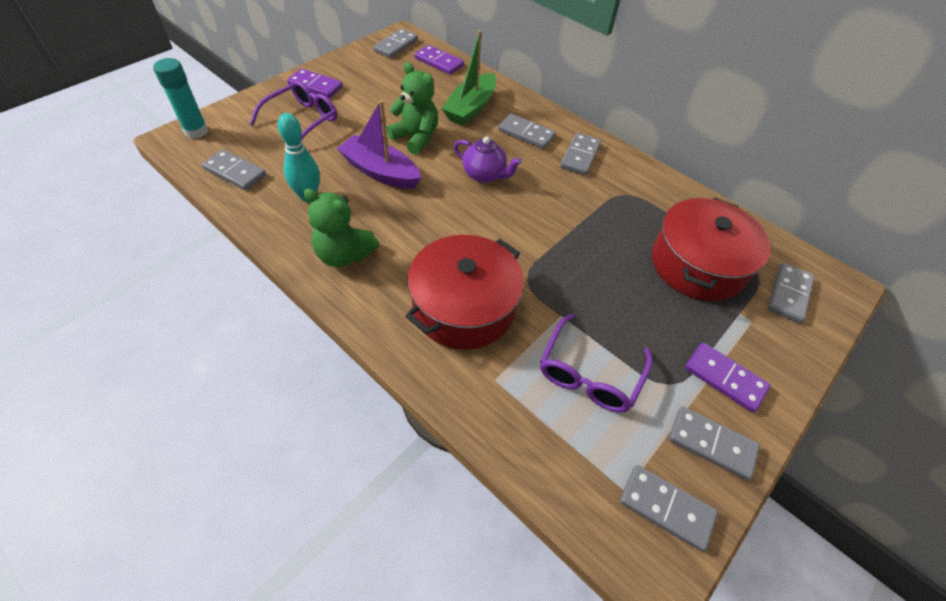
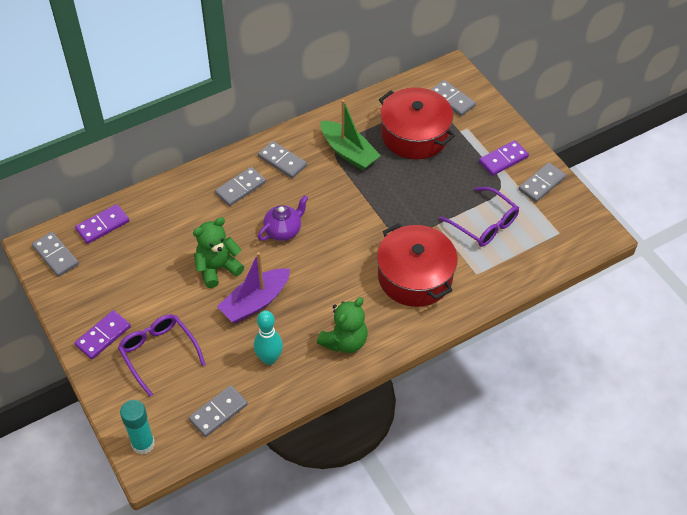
camera: 70 degrees left, 0 degrees up
green boat [441,30,496,126] -> green boat moved to [321,99,381,171]
grey domino [620,465,718,552] -> none

